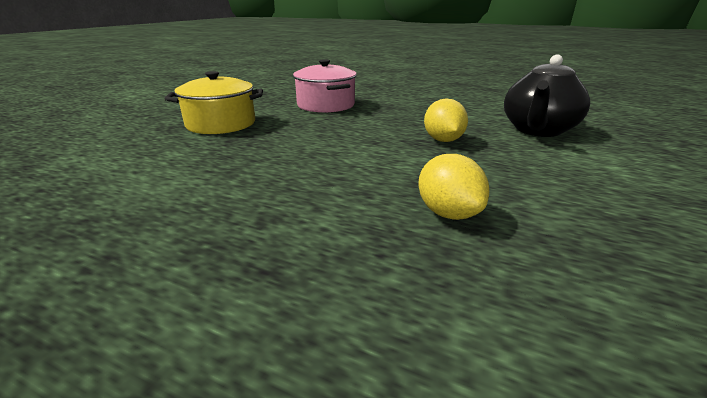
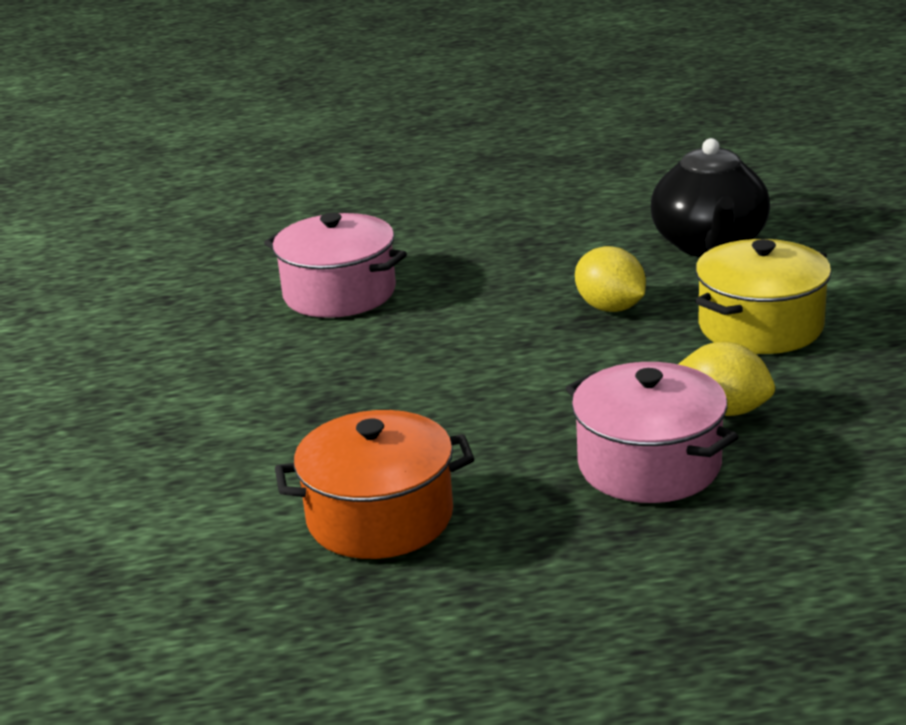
camera: 30 degrees left, 0 degrees up
yellow pot [165,71,263,134] -> yellow pot moved to [695,239,831,354]
none -> orange pot [275,410,474,559]
none -> pink pot [566,362,739,503]

